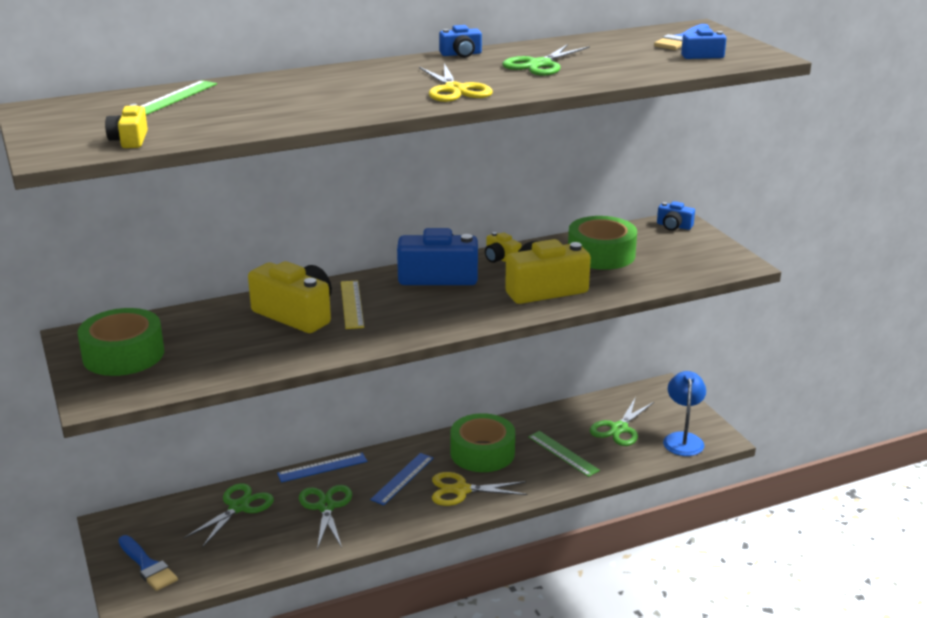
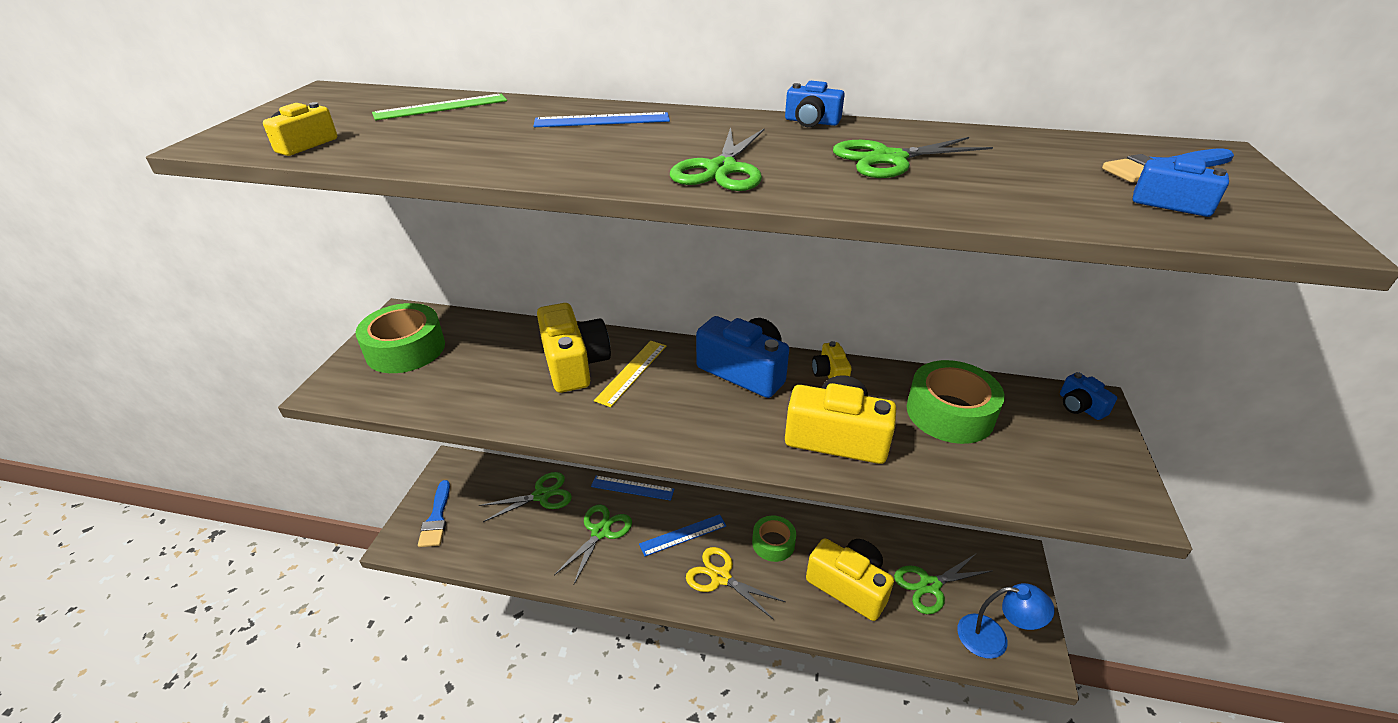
camera: 35 degrees right, 10 degrees up
yellow scissors [419,63,493,102] -> green scissors [670,127,765,191]
green tape [450,413,515,472] -> green tape [752,516,796,562], size x0.64
green ruler [528,431,600,477] -> yellow camera [806,538,894,621]
blue lamp [663,371,706,456] -> blue lamp turned 60 degrees clockwise [957,583,1055,659]
none -> blue ruler [533,112,670,127]

